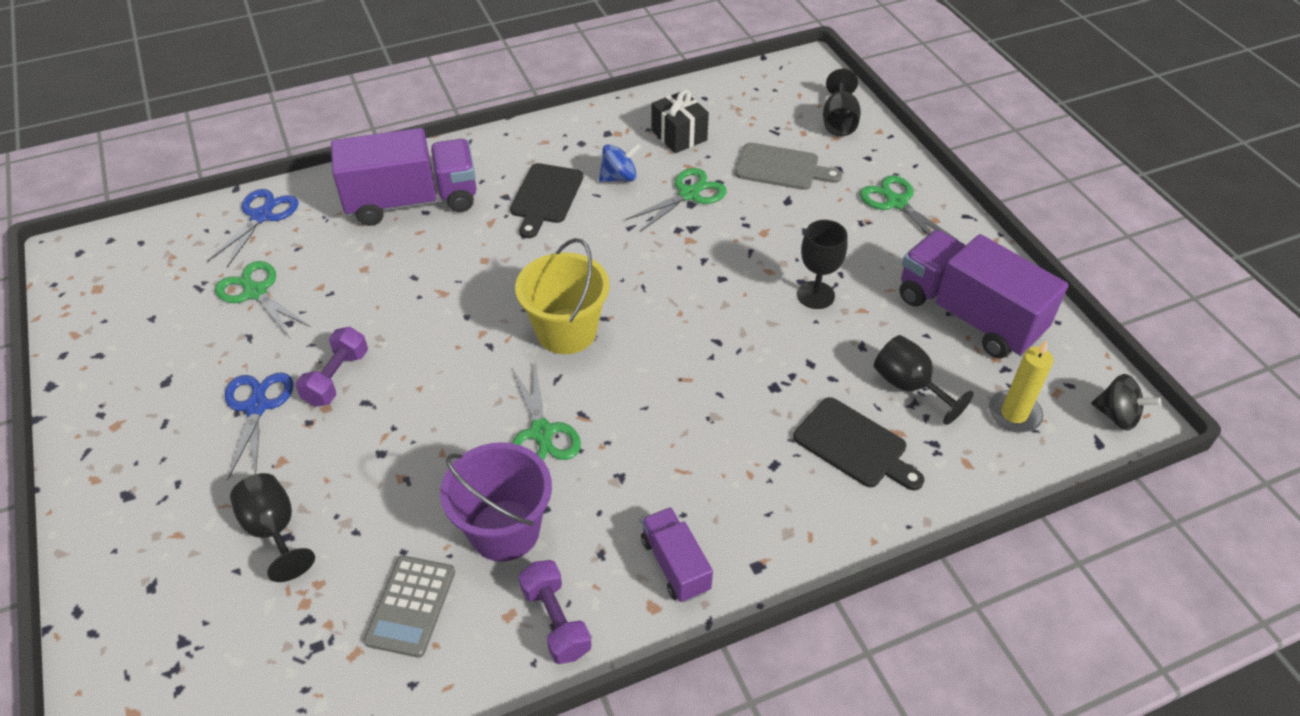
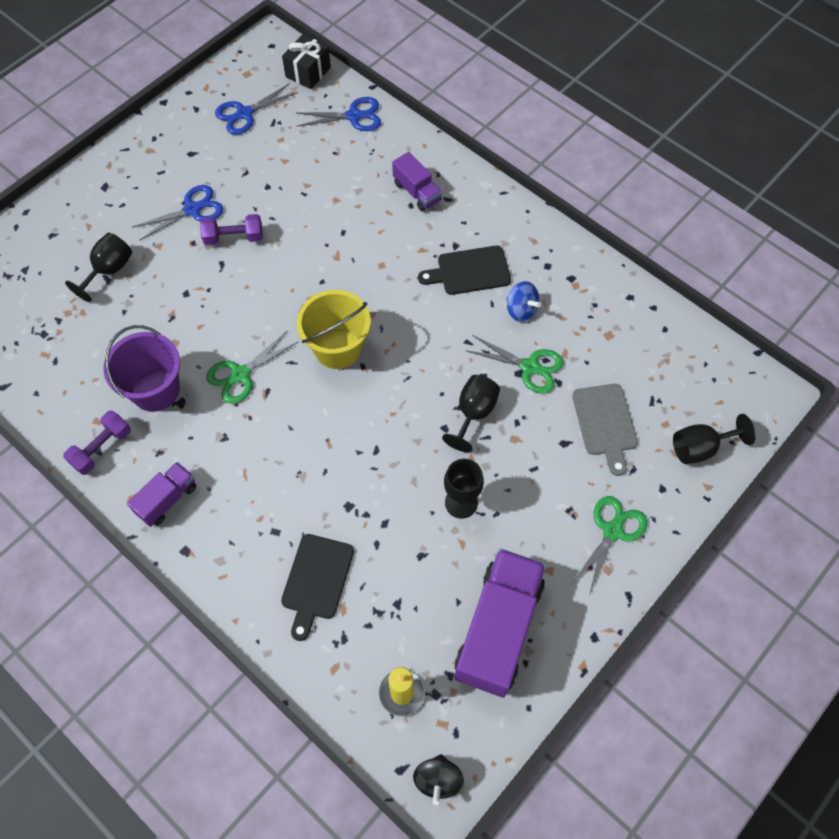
camera: 65 degrees right, 15 degrees up
green scissors [215,261,311,338] -> none
purple truck [331,128,477,226] -> purple truck [392,152,442,211], size x0.51
grey calculator [364,556,455,658] -> none
black gift [651,90,709,153] -> black gift moved to [282,34,331,89]
black goblet [874,335,974,425] -> black goblet moved to [442,375,500,452]
none -> blue scissors [215,83,298,135]

